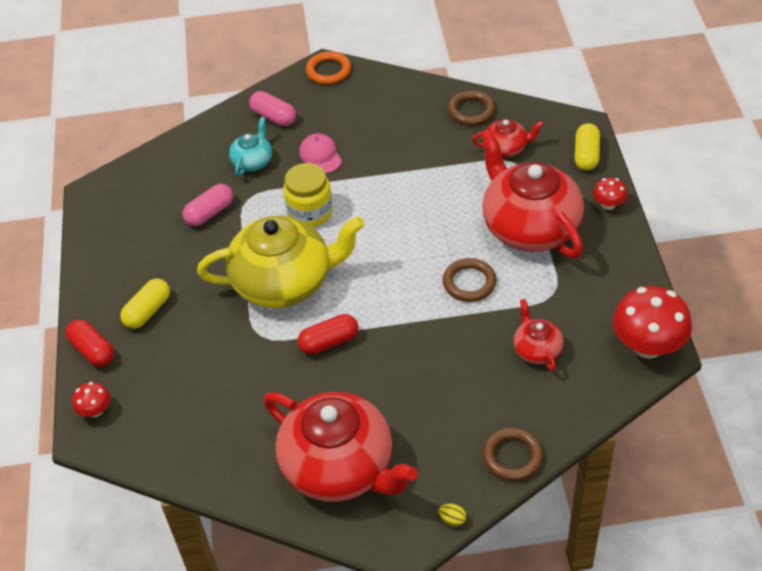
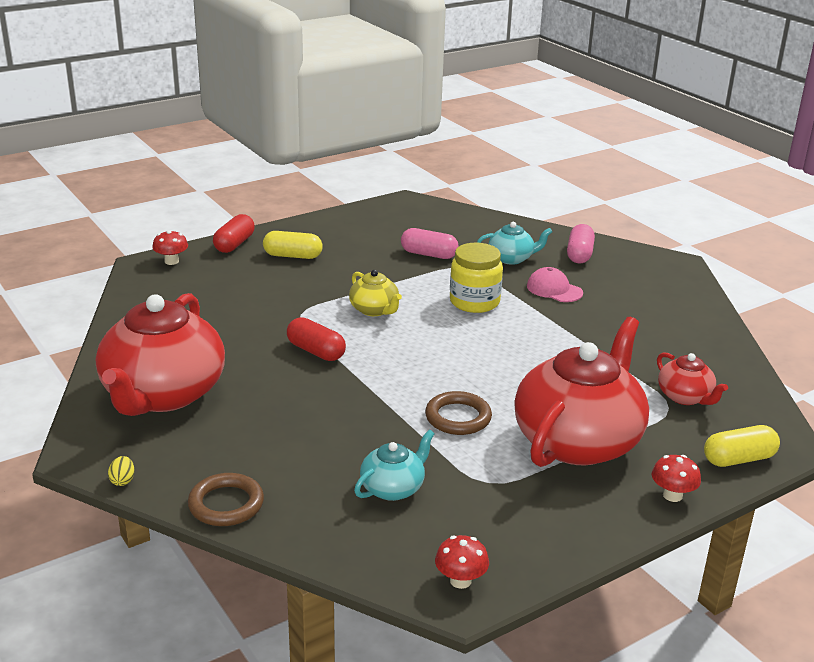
camera: 60 degrees right, 20 degrees down
yellow teapot [197,216,365,308] -> yellow teapot [349,270,402,316], size x0.46
pink cap [299,133,342,174] -> pink cap turned 90 degrees counterclockwise [527,267,583,302]
orange ring [306,51,351,85] -> none
brown ring [448,90,495,125] -> none
red teapot [513,299,564,371] -> turquoise teapot [354,430,435,501]
red mushroom [613,286,692,359] -> red mushroom [435,535,489,589], size x0.49

